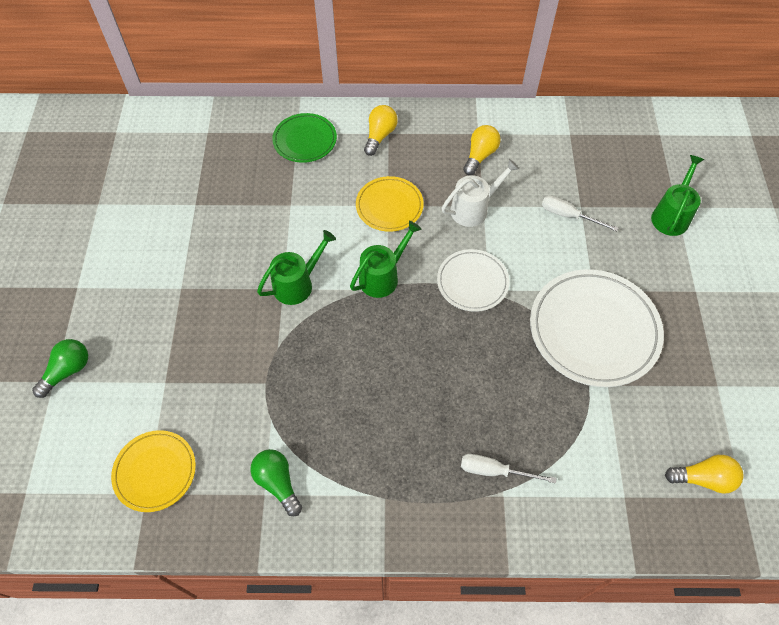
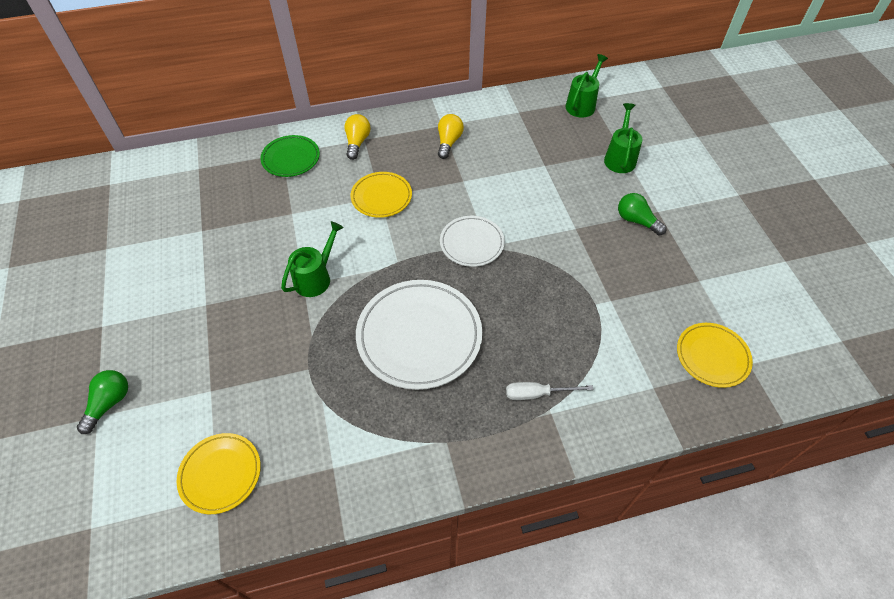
camera: 15 degrees left, 5 degrees down
green light bulb [250,449,302,516] -> green light bulb moved to [618,193,667,235]
green watering can [350,221,422,298] -> green watering can moved to [566,54,608,118]
white watering can [442,159,519,227] -> none
white plate [530,269,664,387] -> white plate moved to [356,280,482,390]
white screwdriver [542,195,618,232] -> none
yellow light bulb [665,455,744,494] -> yellow plate [677,323,753,388]

